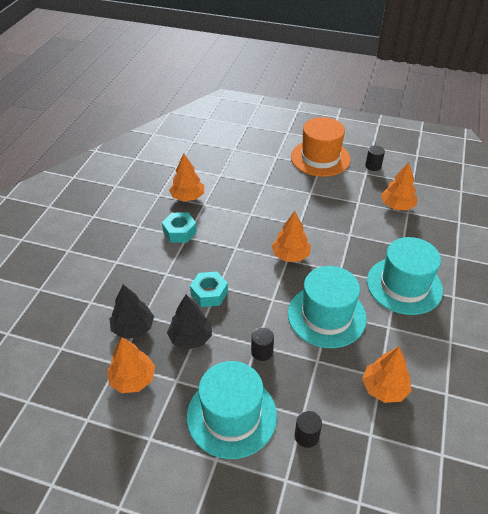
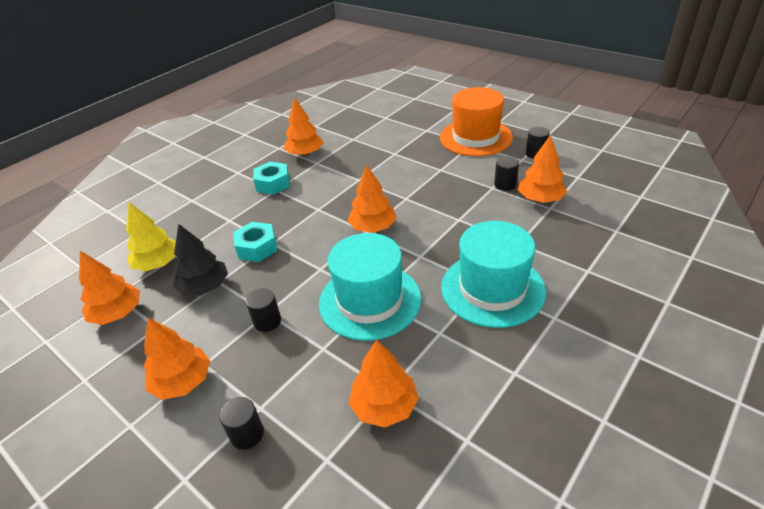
camera: 25 degrees right, 5 degrees down
black tree [110,284,154,338] -> yellow tree [126,202,176,271]
turquoise hat [187,361,277,459] -> orange tree [143,318,210,400]
none -> black cylinder [494,156,519,191]

